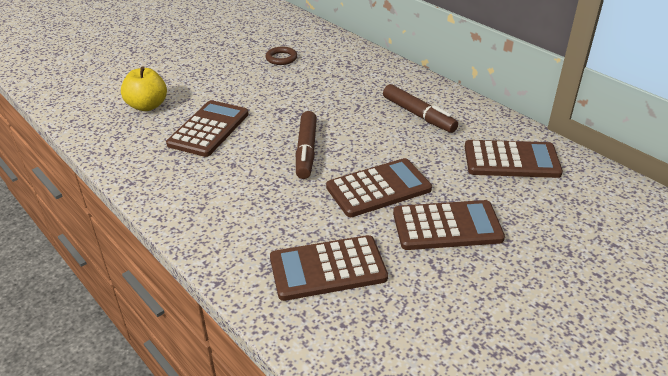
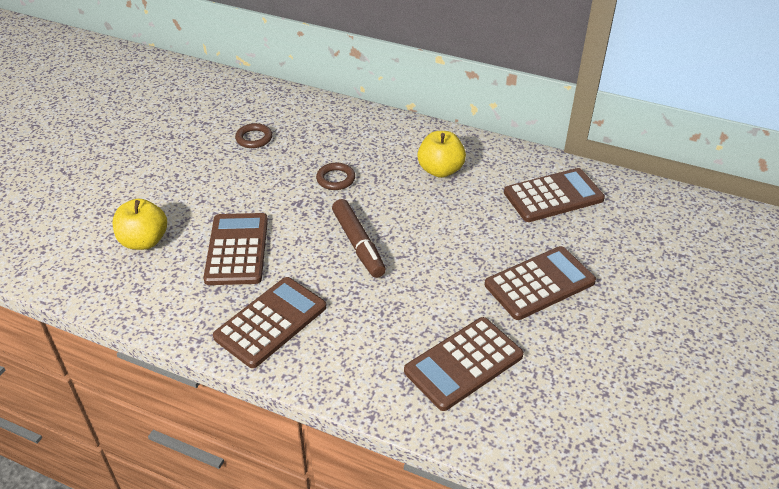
camera: 25 degrees left, 5 degrees up
brown calculator [326,158,432,217] -> brown calculator moved to [213,277,326,368]
brown marker [383,84,458,133] -> yellow apple [417,131,466,178]
none -> brown ring [316,163,355,190]

